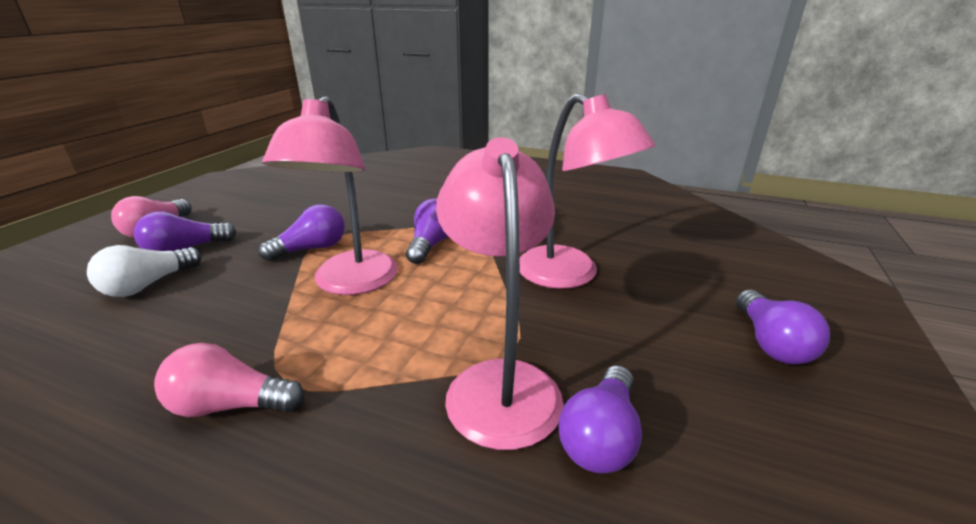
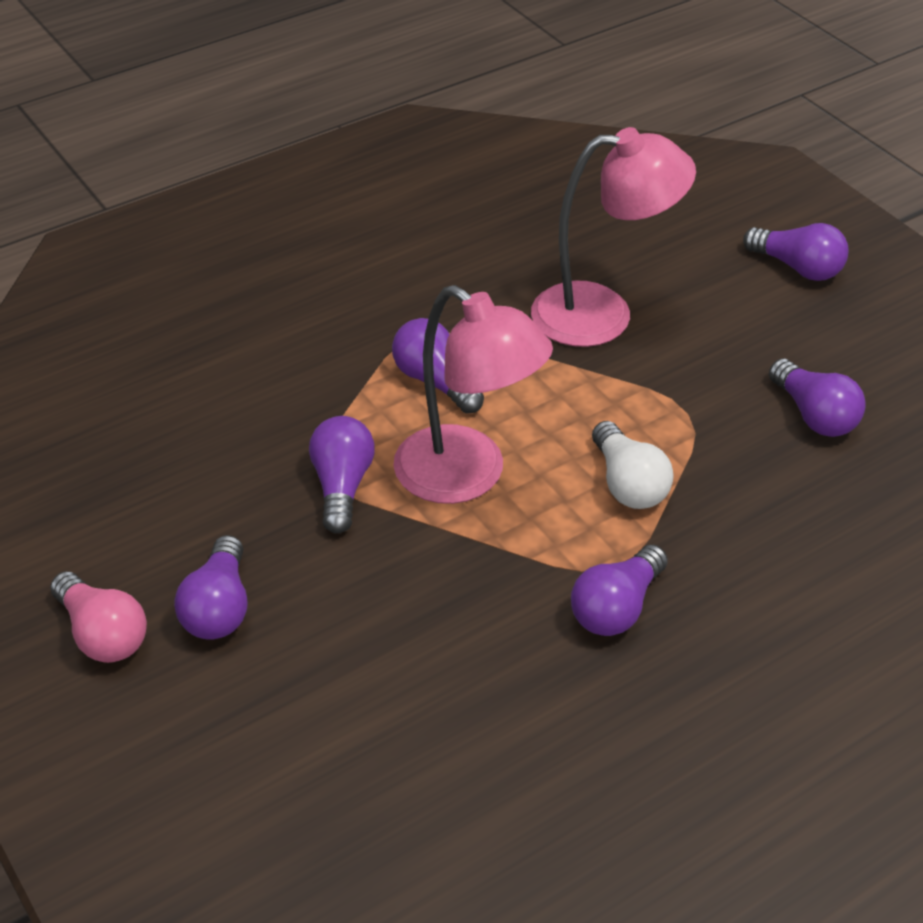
camera: 55 degrees left, 15 degrees up
white light bulb [87,245,202,297] -> white light bulb moved to [592,421,674,509]
pink light bulb [154,343,304,417] -> purple light bulb [571,545,668,636]
pink lamp [436,137,564,450] -> none

